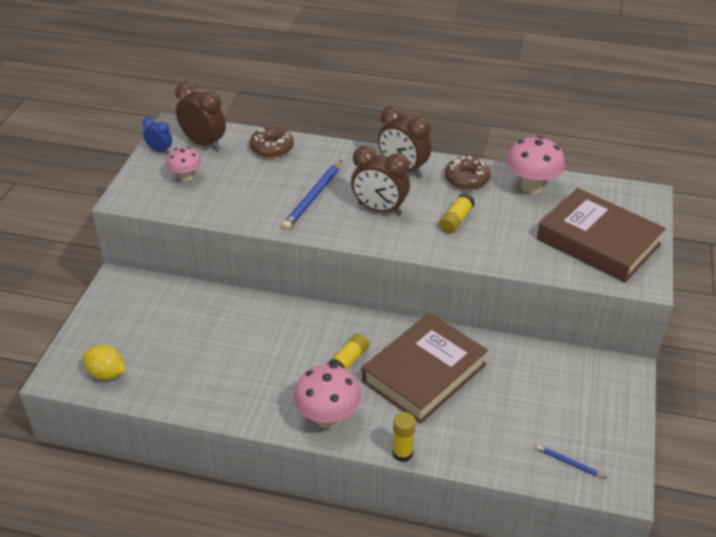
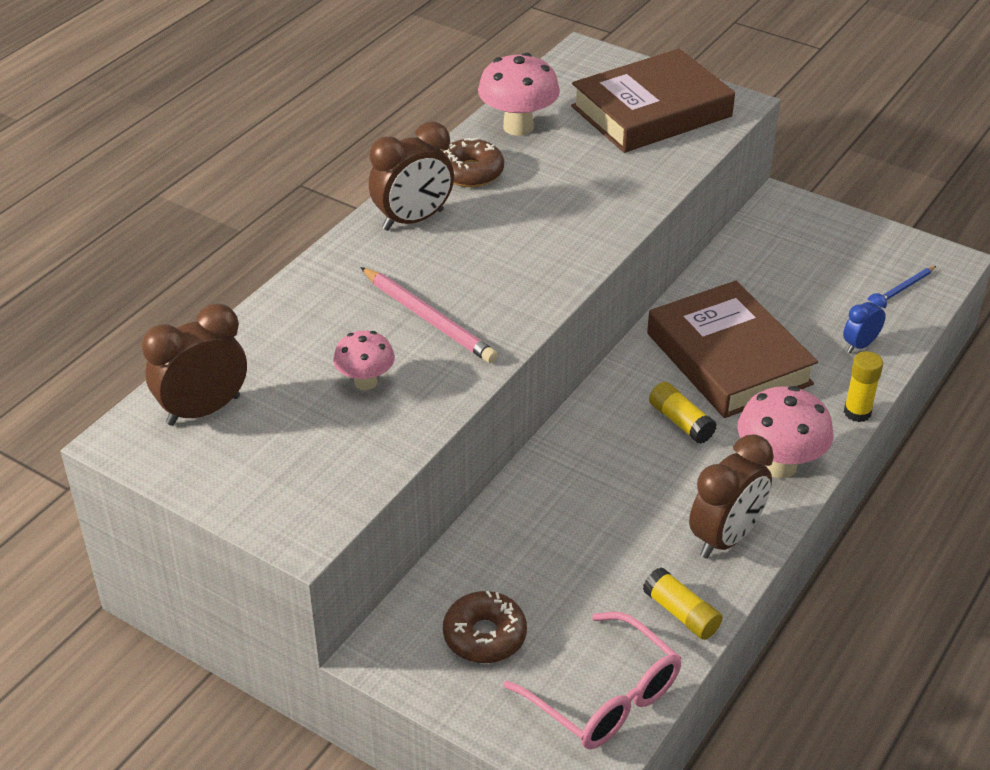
camera: 70 degrees left, 0 degrees up
yellow lemon [83,345,126,380] -> pink glasses [503,612,681,749]
blue clock [142,117,172,154] -> blue clock moved to [843,293,887,353]
pink mushroom [166,147,202,182] -> pink mushroom moved to [333,330,395,390]
brown donut [250,126,294,158] -> brown donut moved to [443,591,527,663]
blue pencil [282,160,342,230] -> pink pencil [360,267,498,363]
brown clock [351,145,410,215] -> brown clock moved to [689,434,774,559]
yellow glue stick [439,193,475,234] -> yellow glue stick moved to [643,567,723,640]

